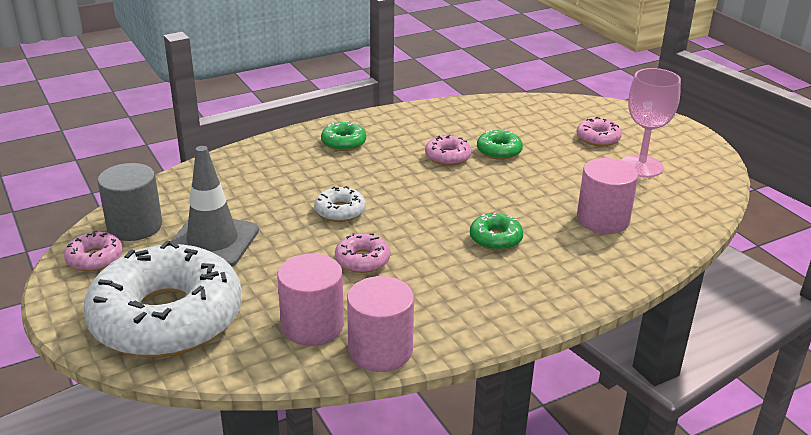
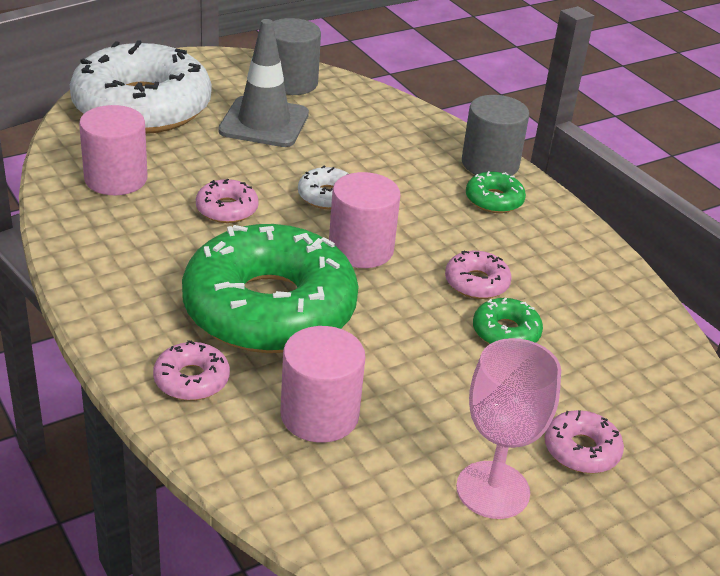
camera: 85 degrees right, 5 degrees up
pink donut [64,231,123,272] -> pink donut moved to [153,340,230,401]
pink cylinder [347,276,414,372] -> pink cylinder moved to [329,172,401,268]
green donut [470,213,523,251] -> green donut [182,224,359,353], size x2.49
none -> grey cylinder [462,95,529,176]

